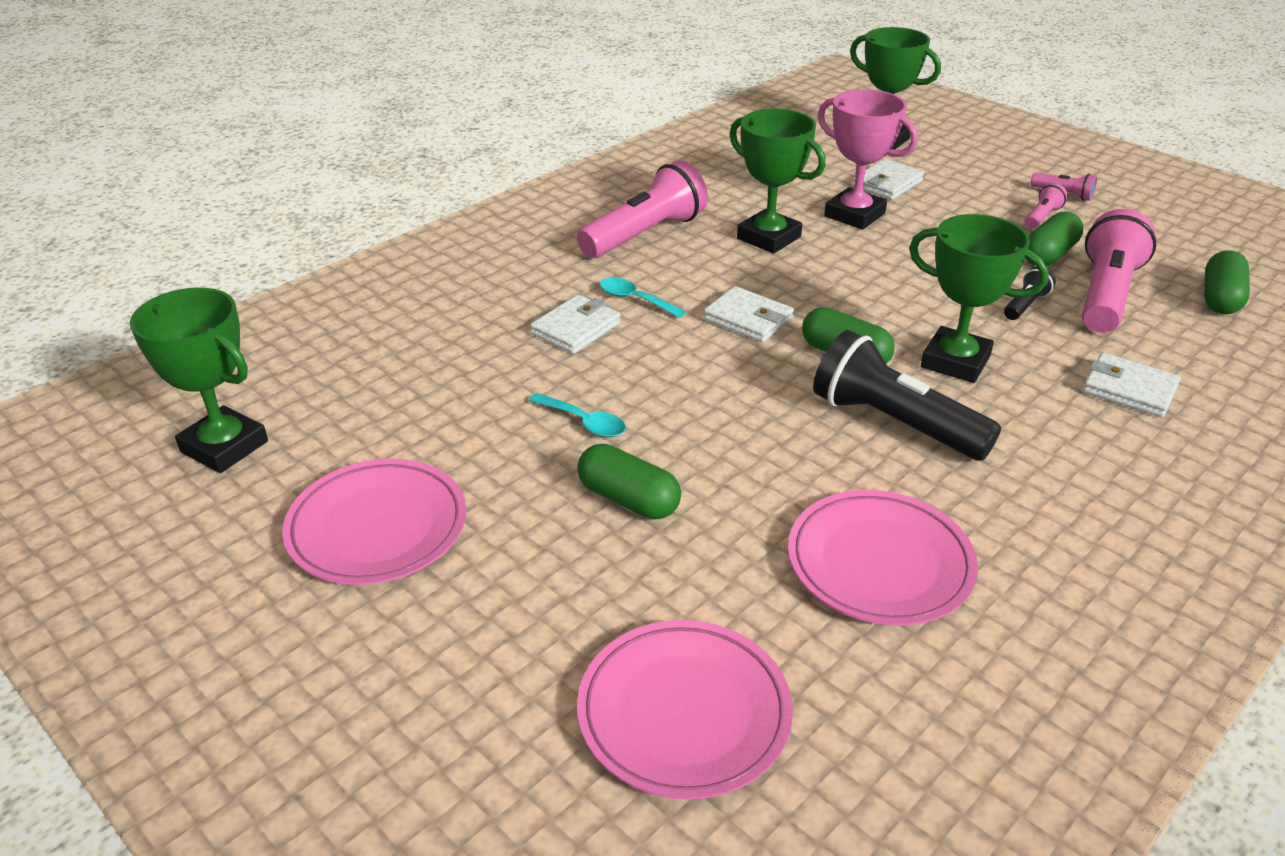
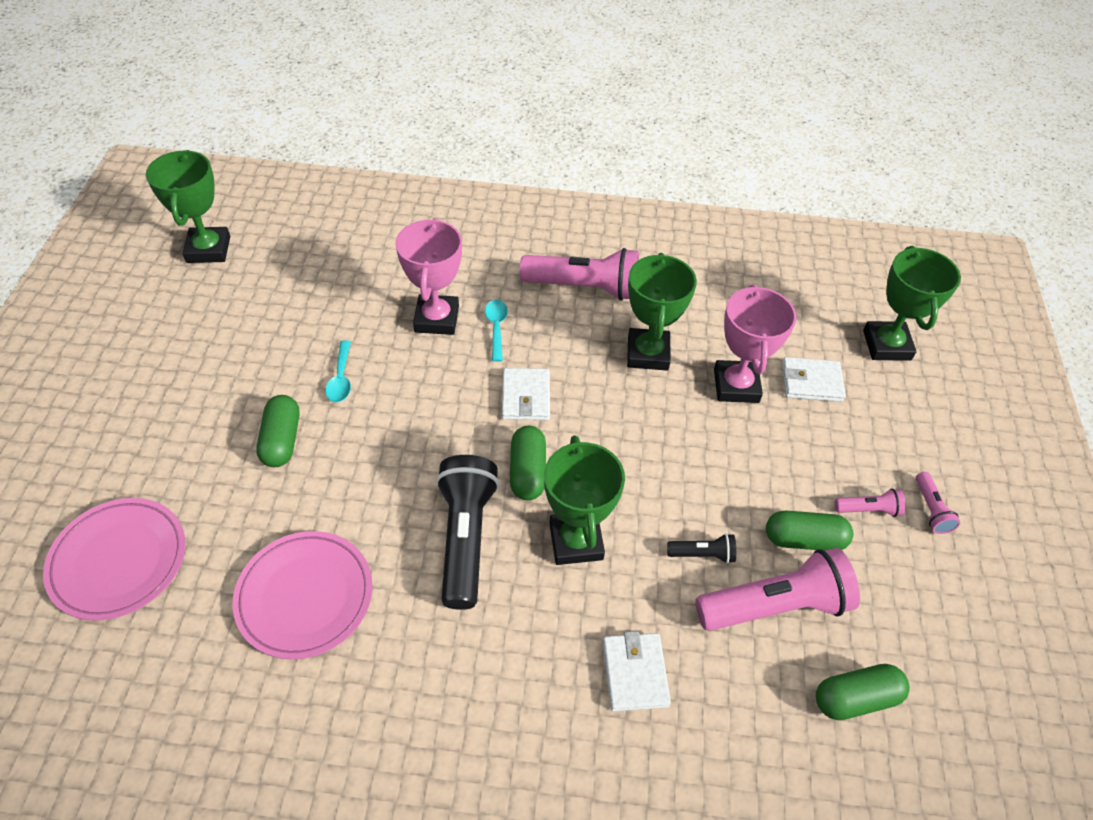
camera: 50 degrees right, 15 degrees up
pink plate [282,459,466,585] -> none
white wallet [530,295,621,354] -> pink trophy [395,218,462,335]

